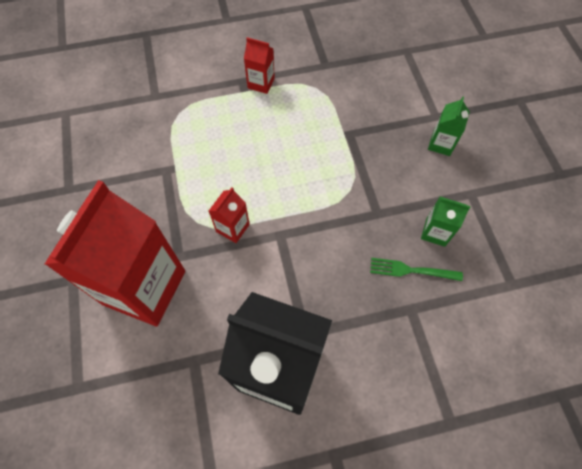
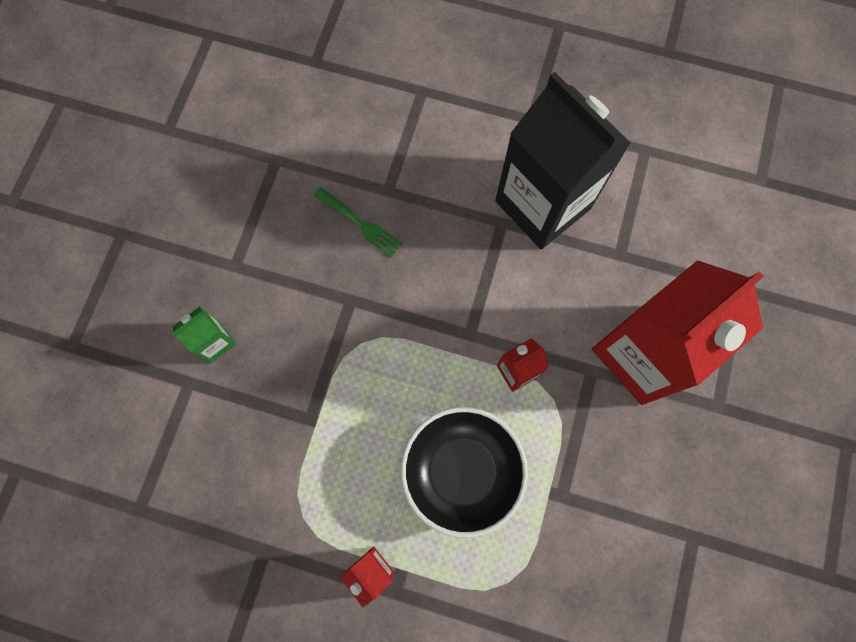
camera: 150 degrees left, 10 degrees up
green carton [421,197,471,247] -> none
none -> black bowl [401,407,528,538]

